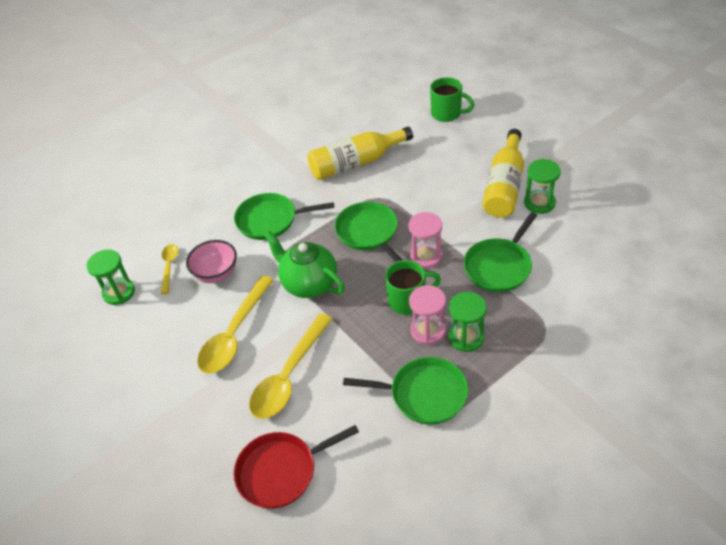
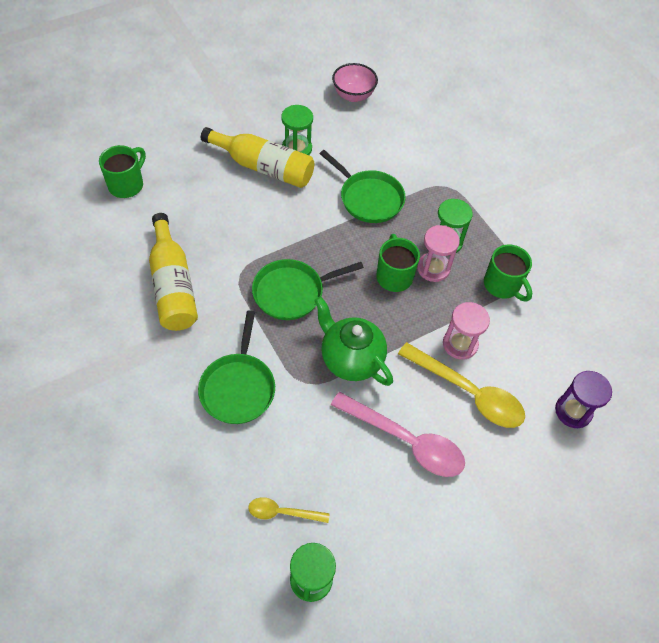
camera: 90 degrees left, 10 degrees up
pink bowl [186,240,237,283] -> pink bowl moved to [332,63,378,102]
yellow spoon [197,276,274,374] -> pink spoon [331,392,465,477]
red pan [233,425,359,509] -> purple hourglass [555,371,612,428]
green teapot [264,231,345,298] -> green teapot turned 90 degrees clockwise [314,296,393,386]
green pan [343,357,469,425] -> green mug [484,244,532,302]
pink hourglass [409,212,442,268] -> pink hourglass moved to [443,302,490,360]

